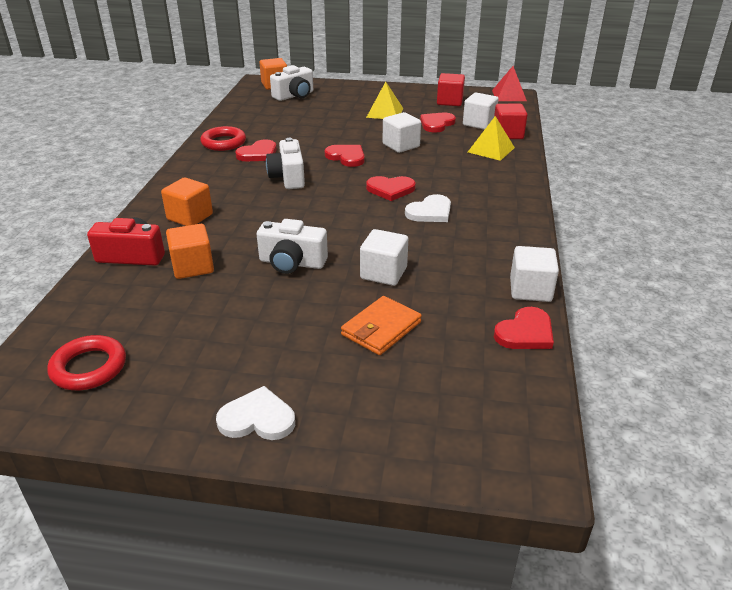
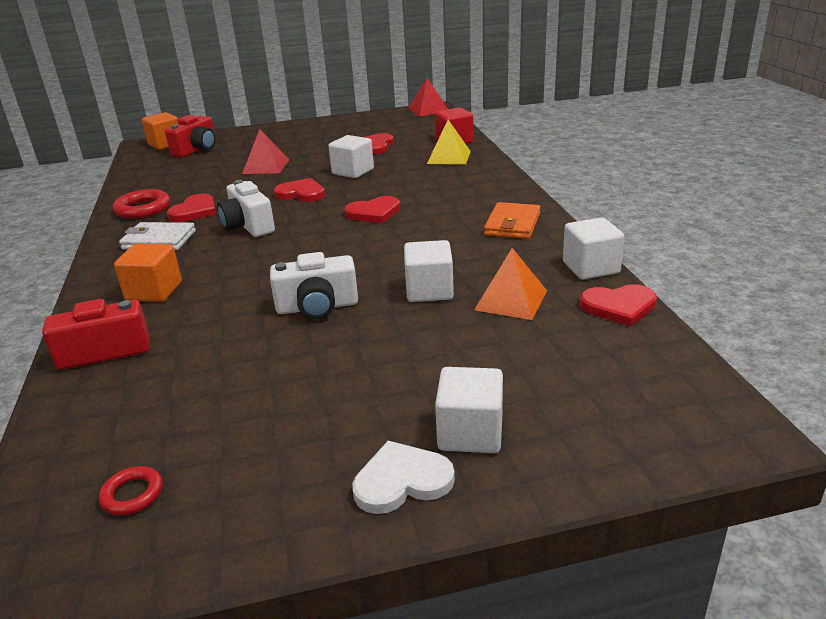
camera: 20 degrees left, 5 degrees down
red ring [47,335,126,390] -> red ring [99,466,163,515], size x0.58
orange cube [166,224,214,279] -> none
white camera [270,65,313,101] -> red camera [165,115,216,157]
orange wallet [341,296,422,355] -> orange wallet moved to [484,202,541,239]
yellow pyramid [366,82,404,119] -> none
white heart [405,194,451,222] -> none
red cube [437,73,465,106] -> none
white cube [463,93,499,130] -> white cube moved to [435,367,503,453]
red heart [494,307,554,349] -> red heart turned 60 degrees clockwise [580,284,657,326]
none -> white wallet [119,222,196,250]
none -> red pyramid [242,129,289,174]
none -> orange pyramid [474,248,547,320]

